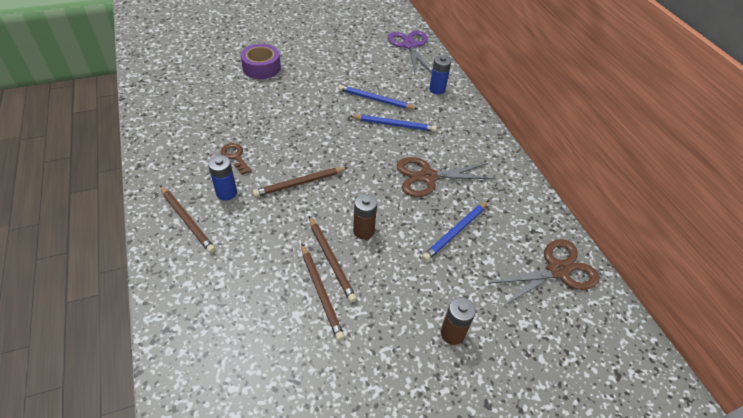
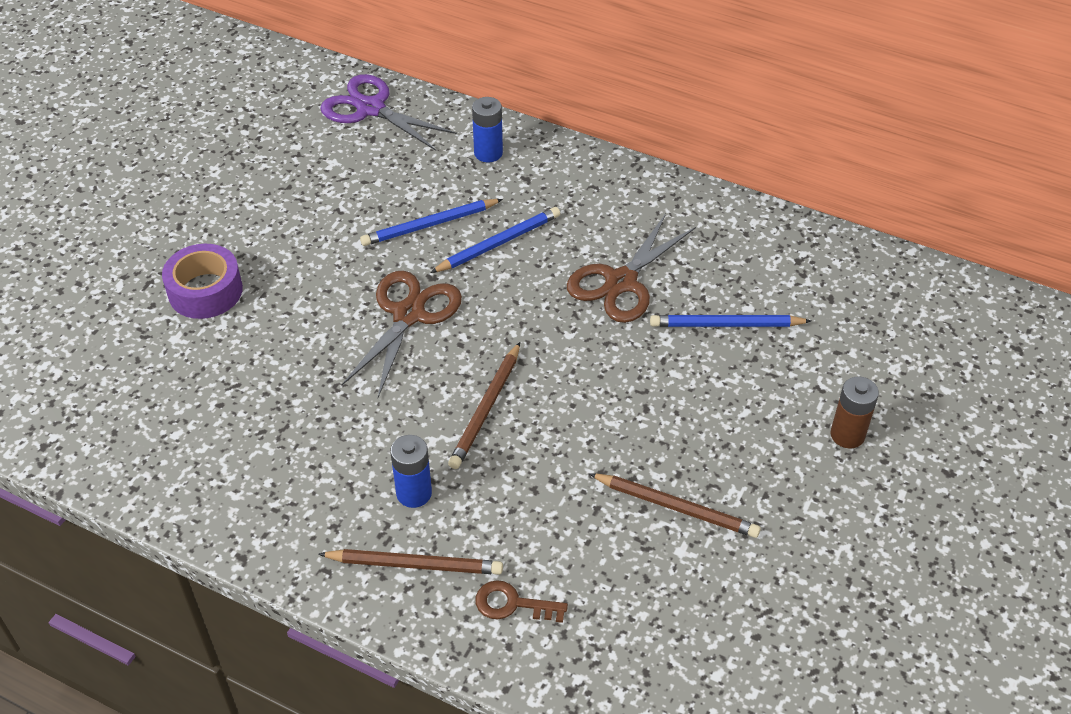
camera: 40 degrees left, 0 degrees up
brown key [221,143,252,175] -> brown key moved to [475,580,568,623]
brown pencil [309,216,357,303] -> none
brown battery [353,194,377,239] -> none
blue pencil [422,201,488,261] -> blue pencil turned 90 degrees clockwise [650,315,811,327]
brown scissors [488,239,599,306] -> brown scissors moved to [342,271,462,397]

